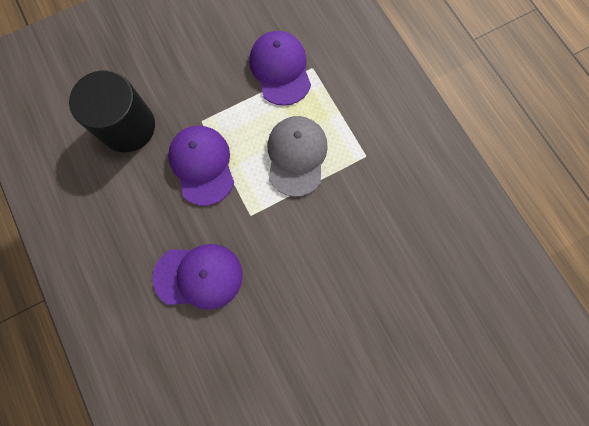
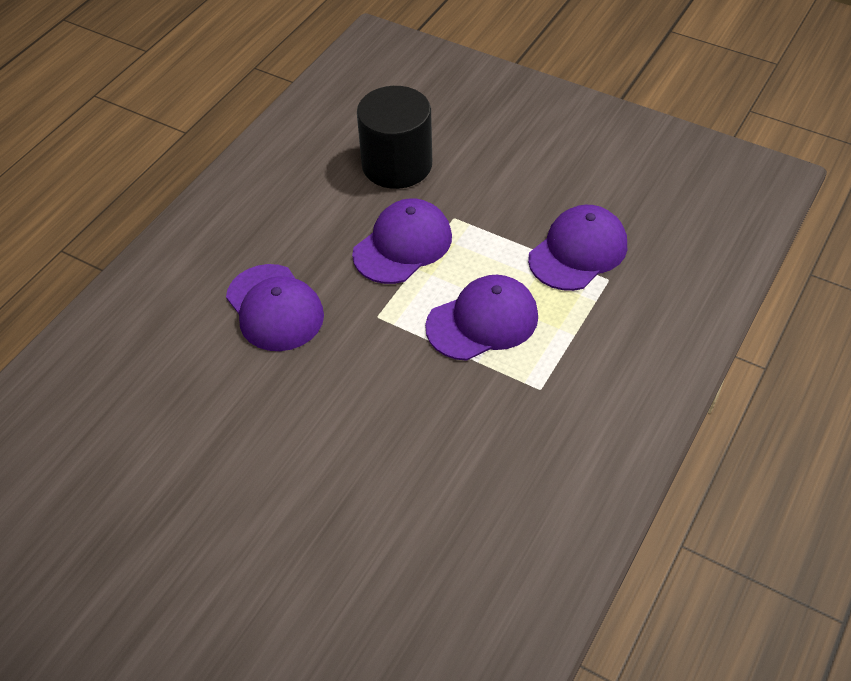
camera: 60 degrees right, 25 degrees down
grey cap [267,116,328,197] -> purple cap [425,275,538,361]

